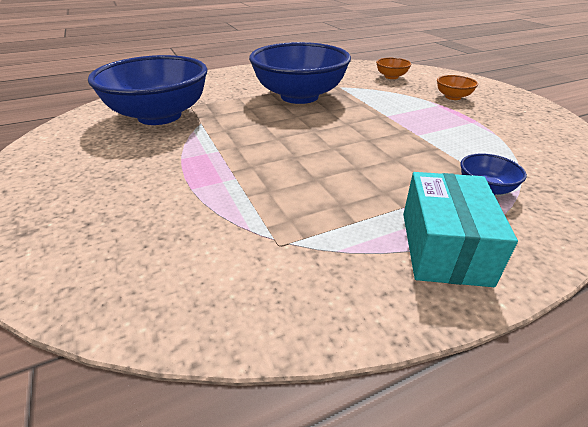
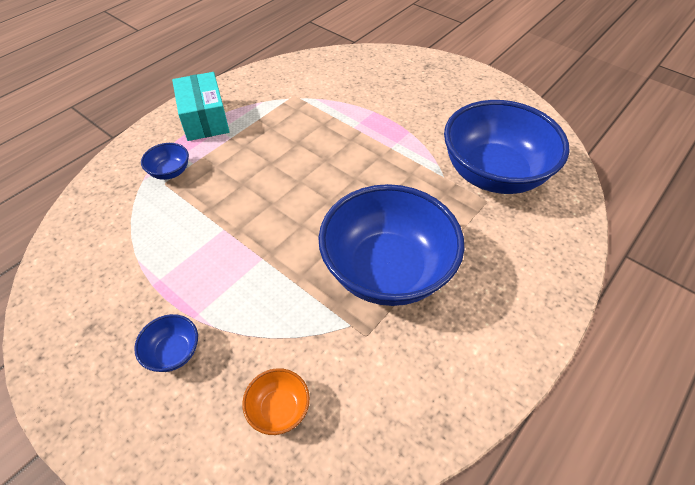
camera: 155 degrees right, 15 degrees up
orange bowl [437,75,478,100] -> blue bowl [134,314,198,372]

